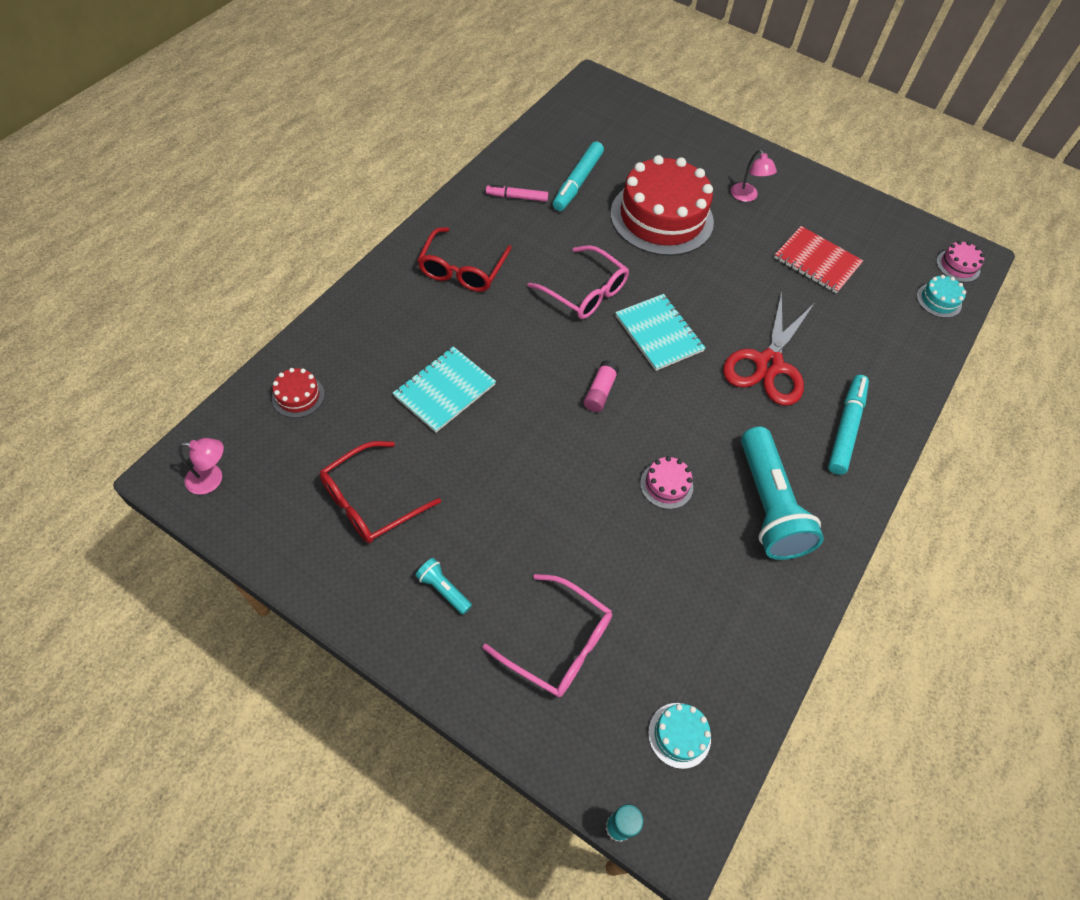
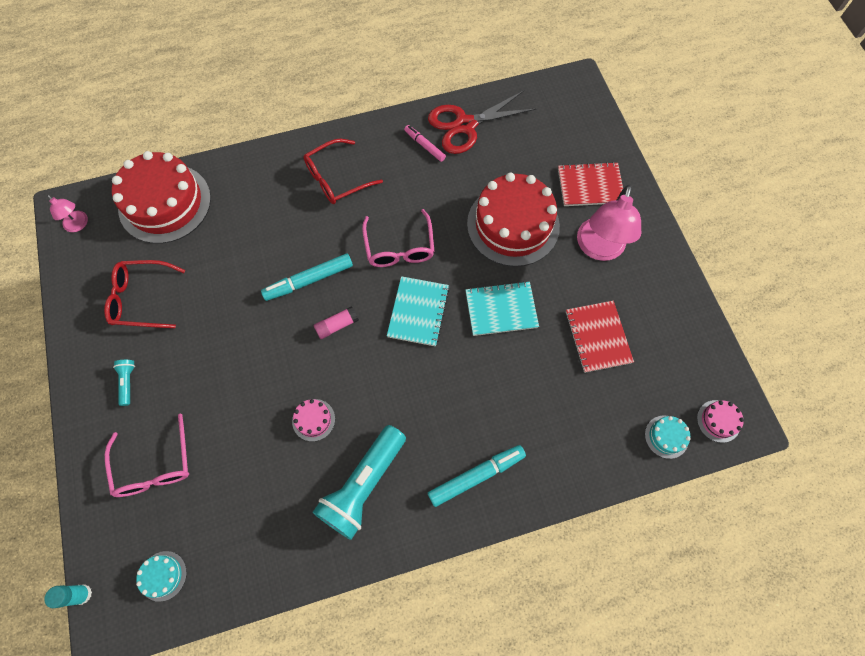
camera: 45 degrees right, 10 degrees up
red cake [272,368,324,418] -> red cake [112,151,211,244], size x2.43
turquoise notebook [393,346,496,433] -> turquoise notebook moved to [465,281,539,336]
turquoise marker [553,141,604,211] -> turquoise marker moved to [261,254,353,301]
red scissors [723,291,815,406] -> red scissors moved to [428,91,537,154]
pink lamp [731,149,777,202] -> pink lamp [577,185,641,261], size x1.96
none -> red notebook [558,162,623,206]

